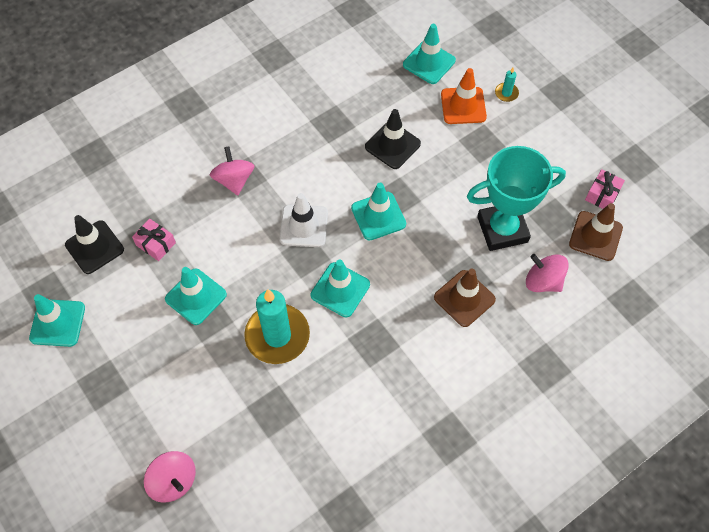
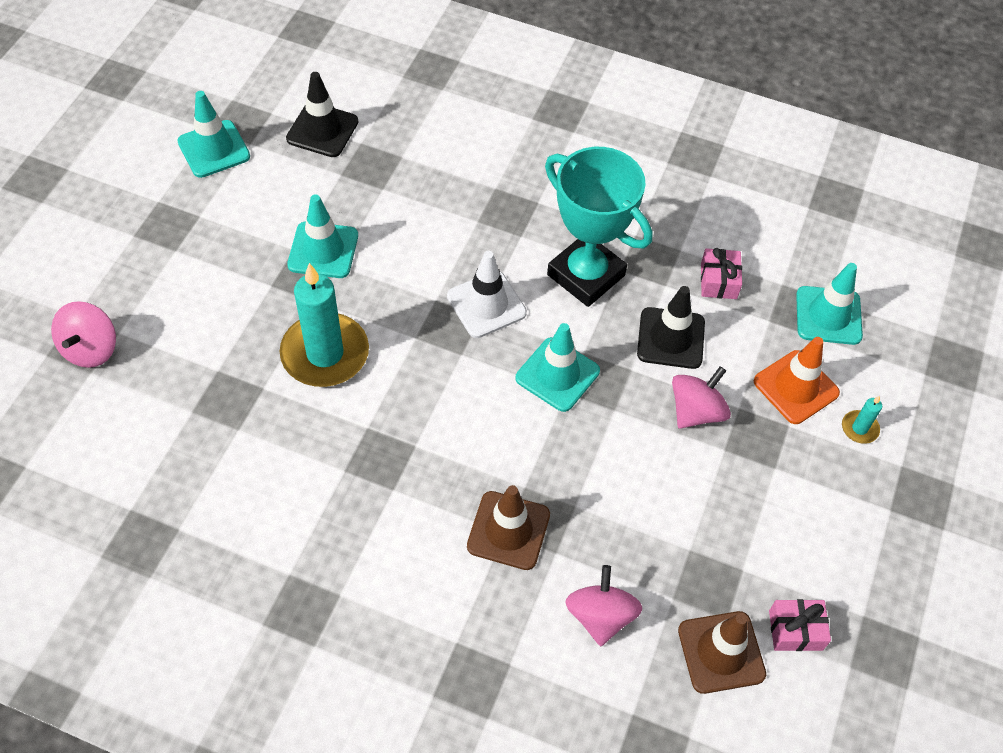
camera: 55 degrees right, 5 degrees down
pink gift [132,218,176,261] -> pink gift moved to [701,248,742,299]
pink spinning top [210,146,255,195] -> pink spinning top moved to [672,366,731,429]
turquoise traffic cone [311,259,370,317] -> none
turquoise trophy [467,146,566,251] -> turquoise trophy moved to [545,147,652,307]

